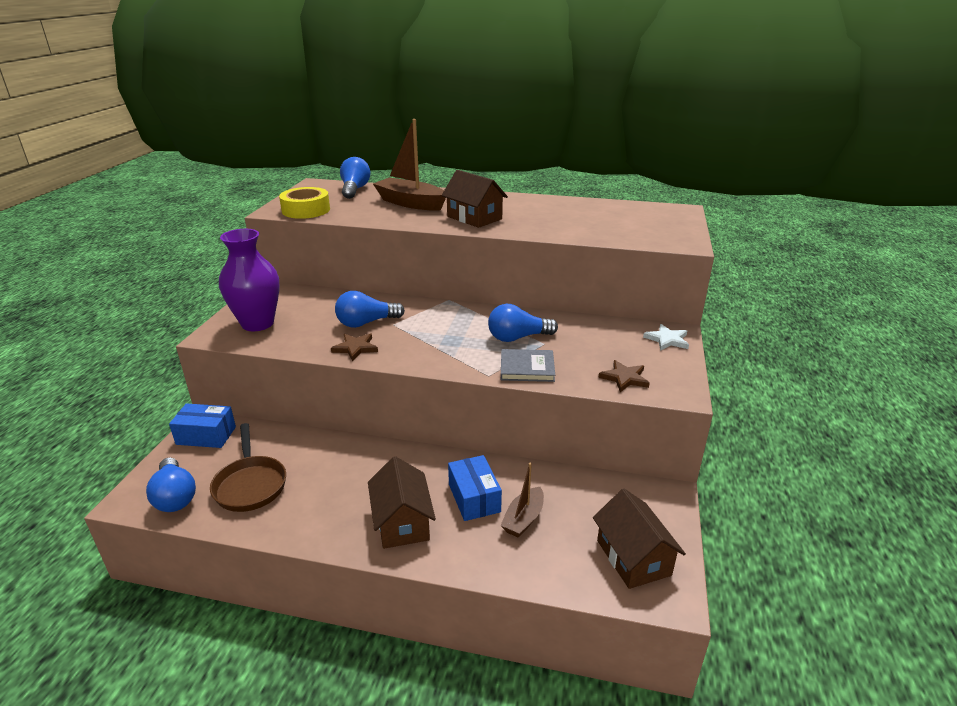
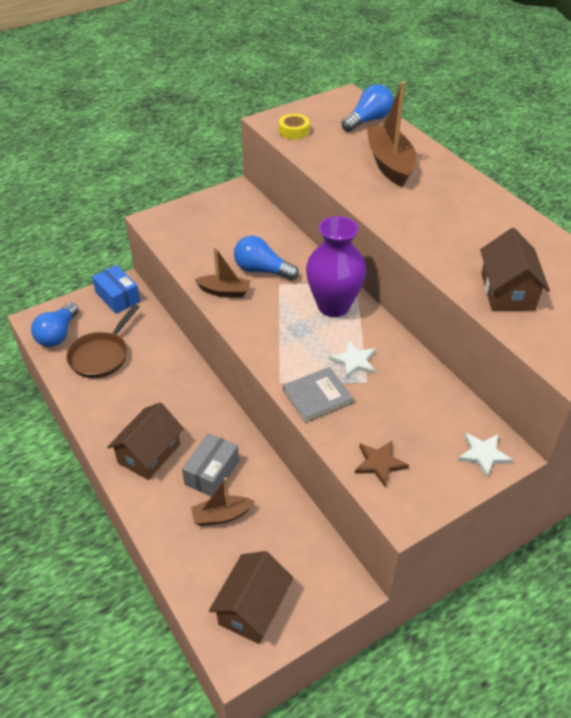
camera: 45 degrees right, 15 degrees up
purple vase [219,229,279,331] -> purple vase moved to [306,216,366,317]
yellow tape [279,187,330,219] -> yellow tape [279,114,310,139], size x0.63
brown star [331,333,378,361] -> brown boat [194,247,250,298]
brown house [442,170,508,228] -> brown house moved to [480,228,550,311]
blue box [448,455,502,521] -> grey box [182,433,239,496]
blue light bulb [488,304,558,342] -> white star [329,341,375,379]
grey book [501,349,555,382] -> grey book turned 75 degrees counterclockwise [283,367,354,423]

